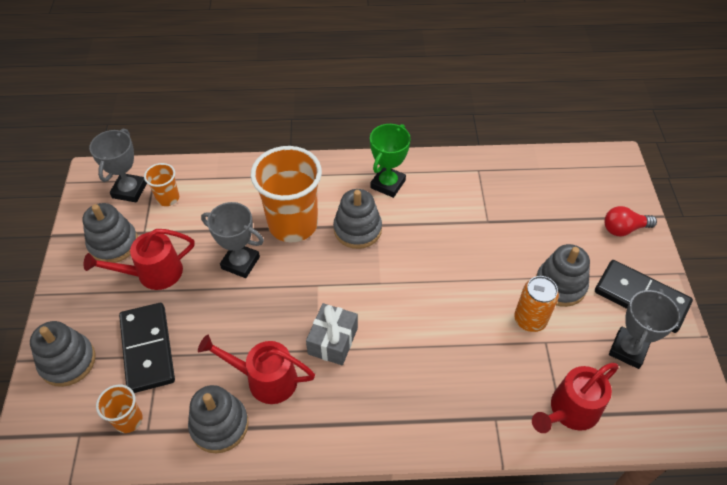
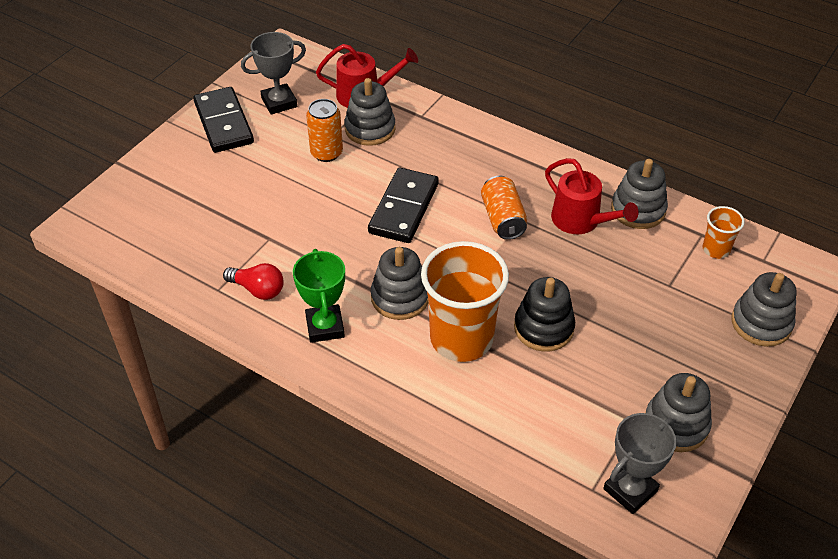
camera: 145 degrees left, 5 degrees down
red watering can [84,229,194,290] -> none
black domino [119,303,175,393] -> black domino moved to [368,168,439,243]
orange cup [144,163,179,206] -> none
grey trophy [201,202,264,278] -> black stacking toy [514,277,575,352]
grey gift [306,303,358,365] -> orange can [481,175,527,240]
green trophy [370,124,411,198] -> green trophy turned 75 degrees counterclockwise [293,249,345,343]
grey stacking toy [536,244,590,307] -> grey stacking toy moved to [344,78,396,146]
red light bulb [604,206,657,236] -> red light bulb moved to [223,263,284,300]

